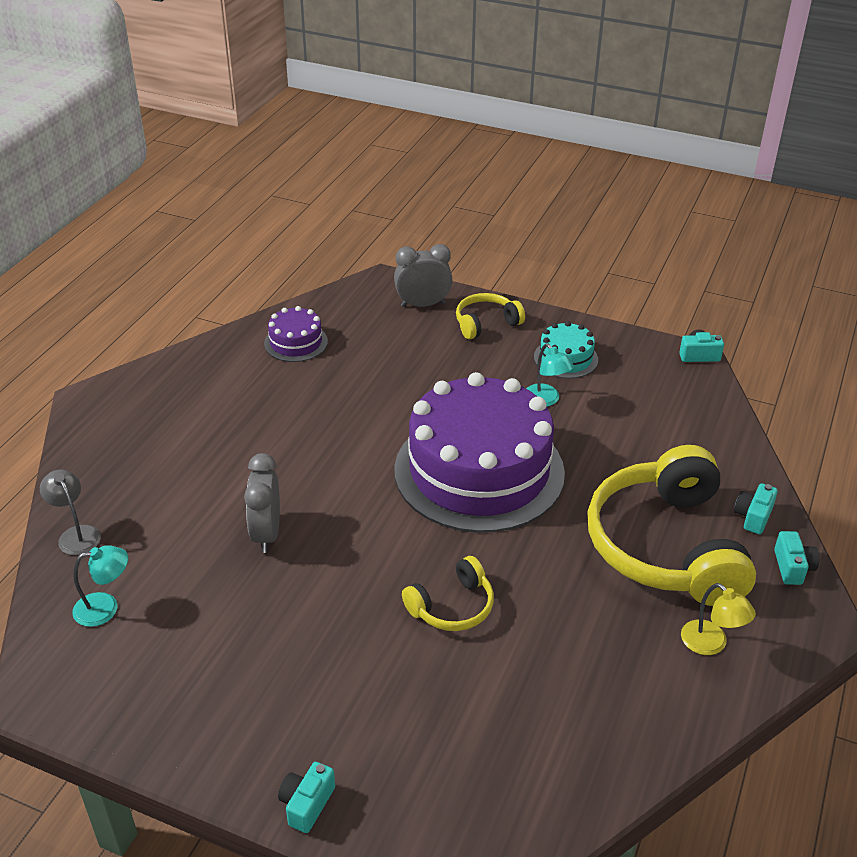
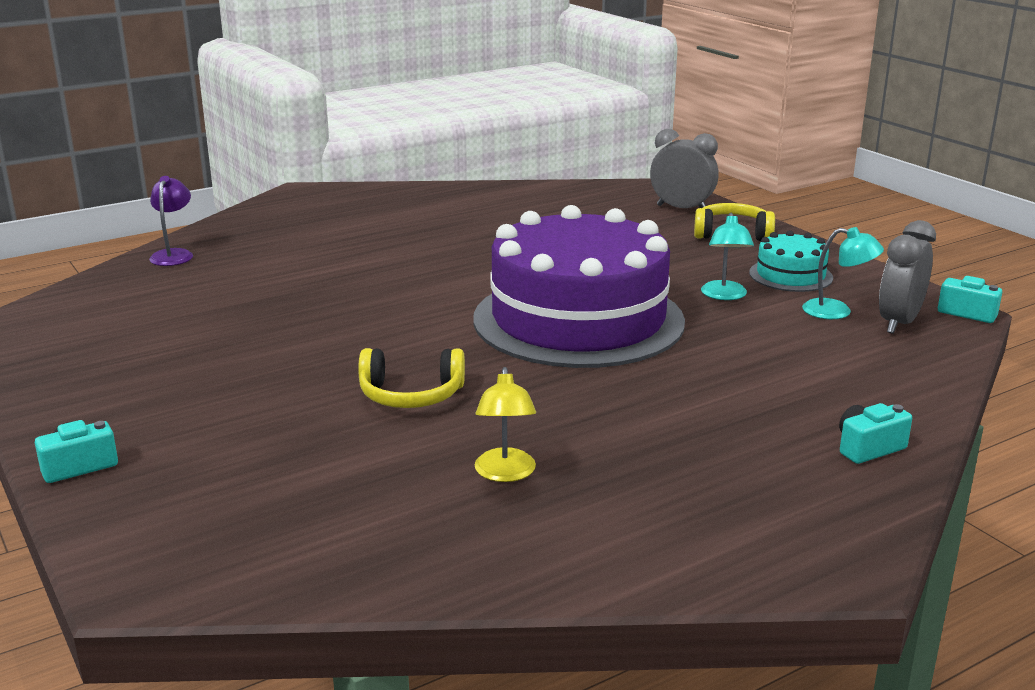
camera: 35 degrees right, 15 degrees down
grey lamp [40,469,101,555] -> purple lamp [149,176,193,266]
turquoise lamp [72,545,128,627] -> turquoise lamp moved to [802,227,884,319]
grey clock [244,453,280,553] -> grey clock moved to [879,220,936,334]
purple cake [264,306,328,362] -> none
yellow headphones [587,445,756,606] -> none
yellow lamp [681,583,756,655] -> yellow lamp moved to [475,367,536,482]
turquoise camera [774,531,819,585] -> none

